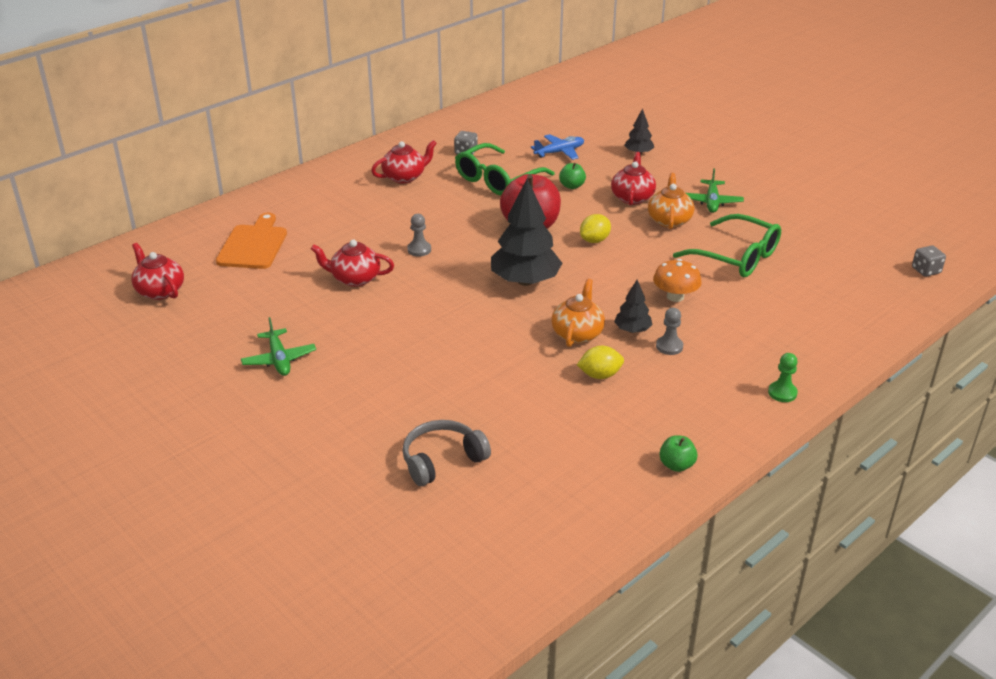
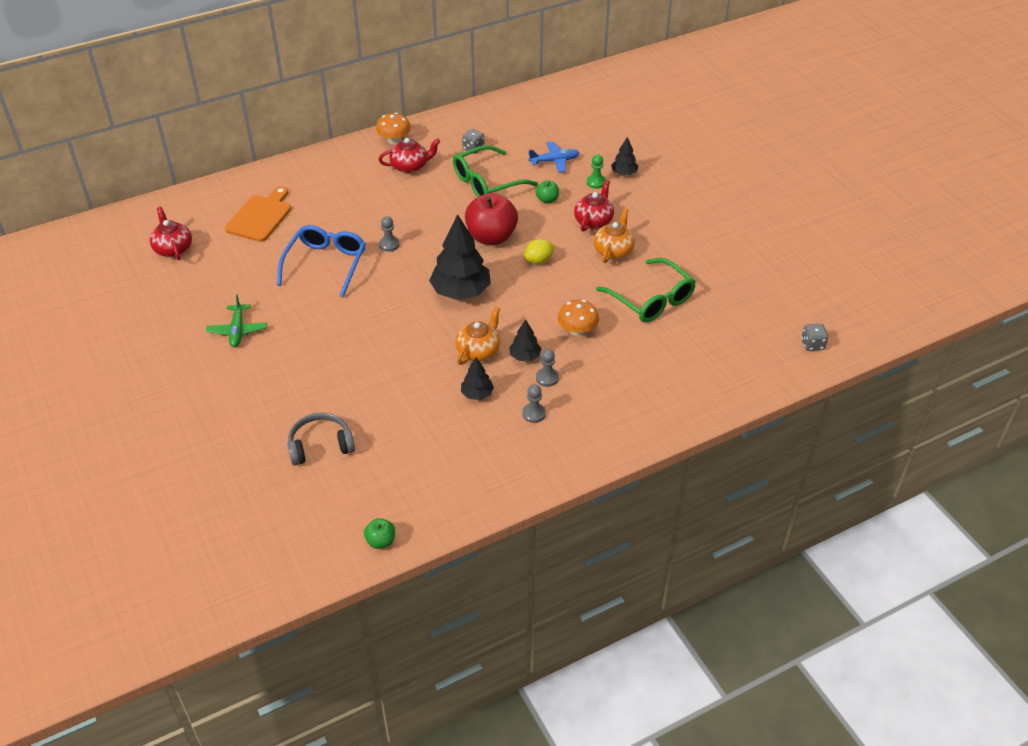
camera: 15 degrees right, 10 degrees up
red teapot [311,240,394,287] -> blue glasses [277,225,366,297]
yellow lemon [577,346,624,379] -> black tree [461,358,494,400]
green apple [659,435,698,472] -> green apple moved to [364,518,395,549]
green plane [686,168,744,213] -> none
green pawn [768,353,798,402] -> green pawn moved to [587,155,606,189]
none -> orange mushroom [376,112,411,144]
none -> grey pawn [522,384,546,423]

